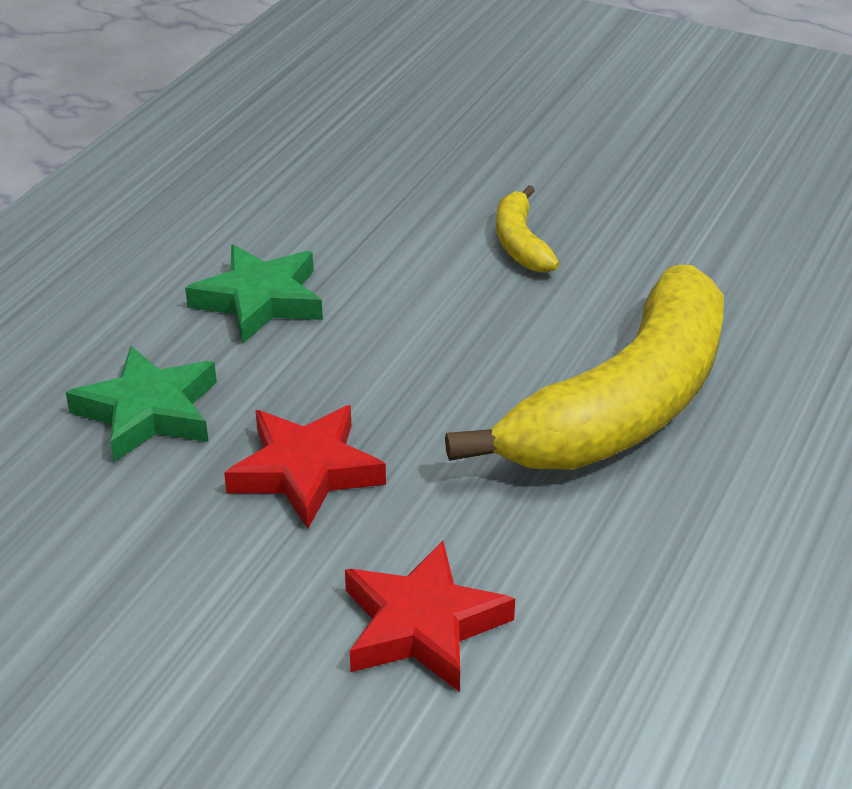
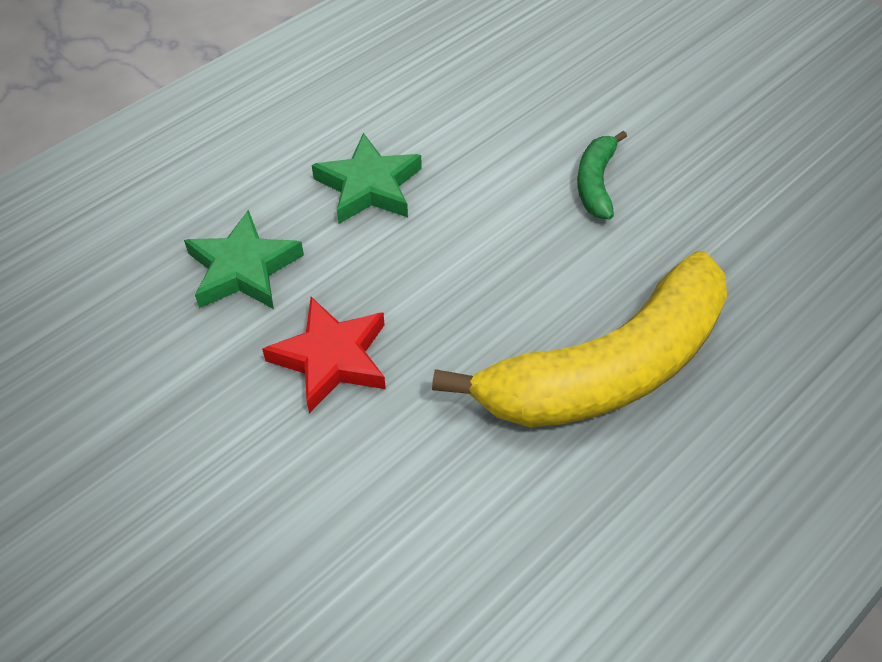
camera: 20 degrees right, 15 degrees up
red star [345,541,515,692] -> none
yellow banana [496,185,559,273] -> green banana [577,131,627,220]

